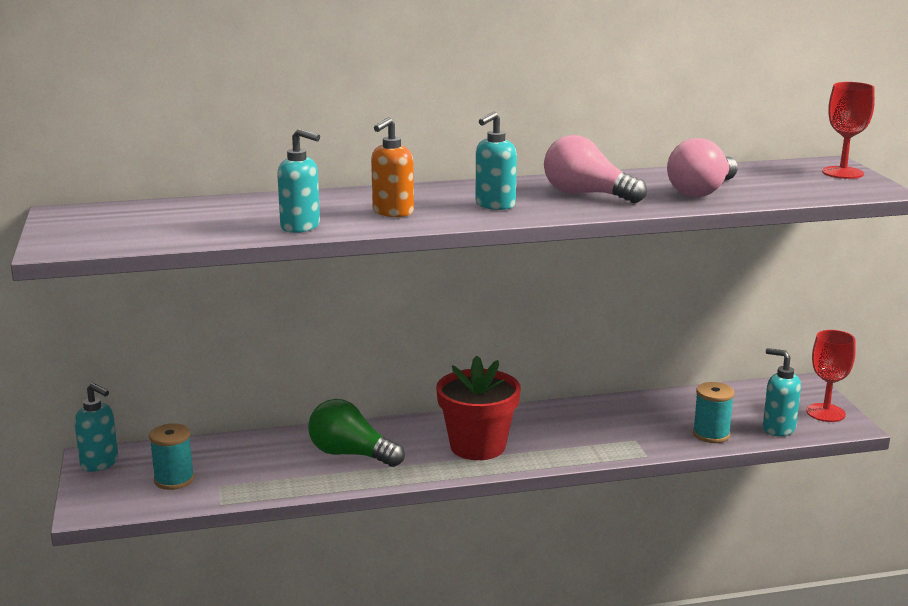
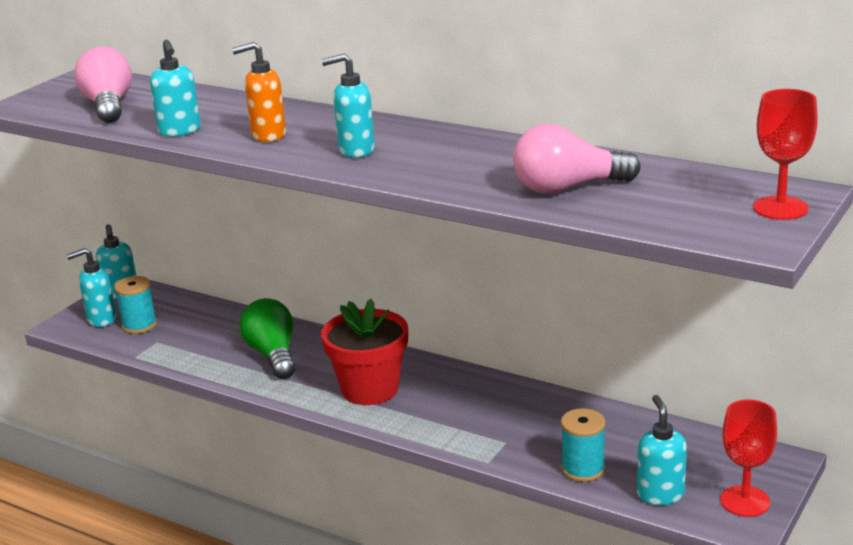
camera: 45 degrees right, 5 degrees up
pink light bulb [544,135,647,203] -> pink light bulb moved to [75,47,132,123]
none -> turquoise soap dispenser [67,248,116,327]

